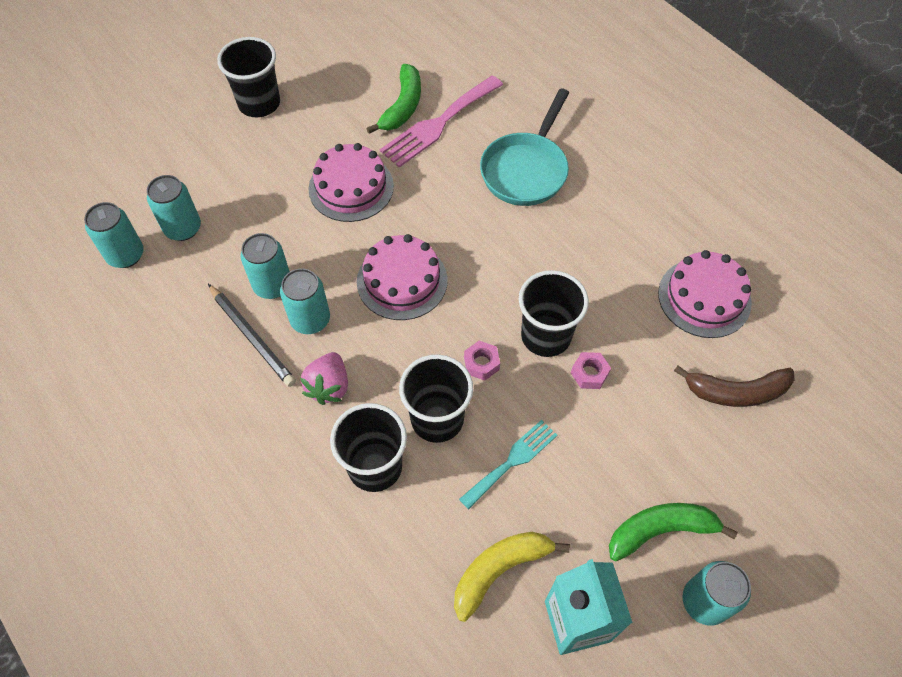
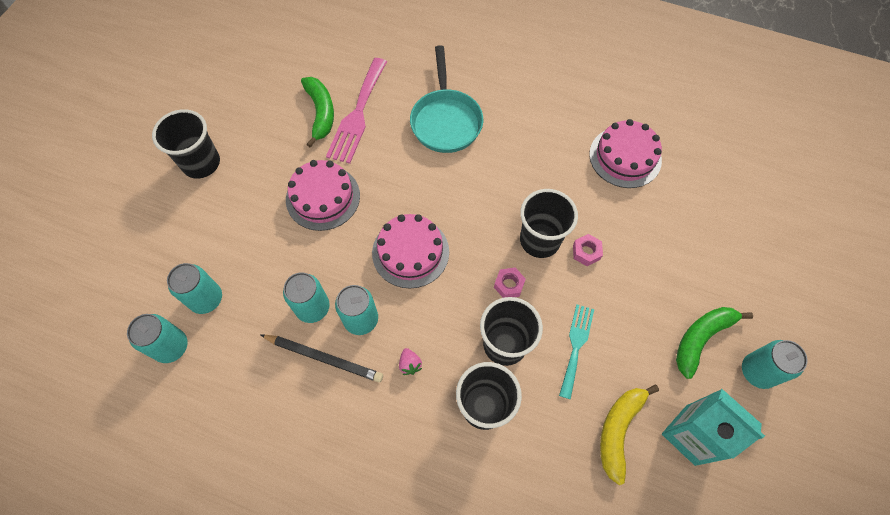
camera: 30 degrees left, 5 degrees up
pink strawberry [300,352,348,405] -> pink strawberry [399,348,422,375], size x0.58
brown banana [674,366,794,407] -> none

